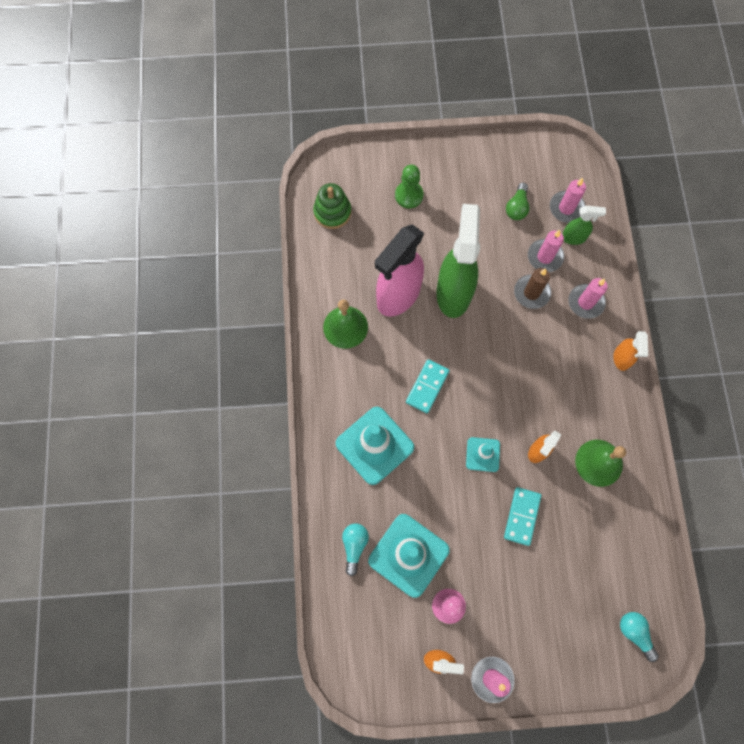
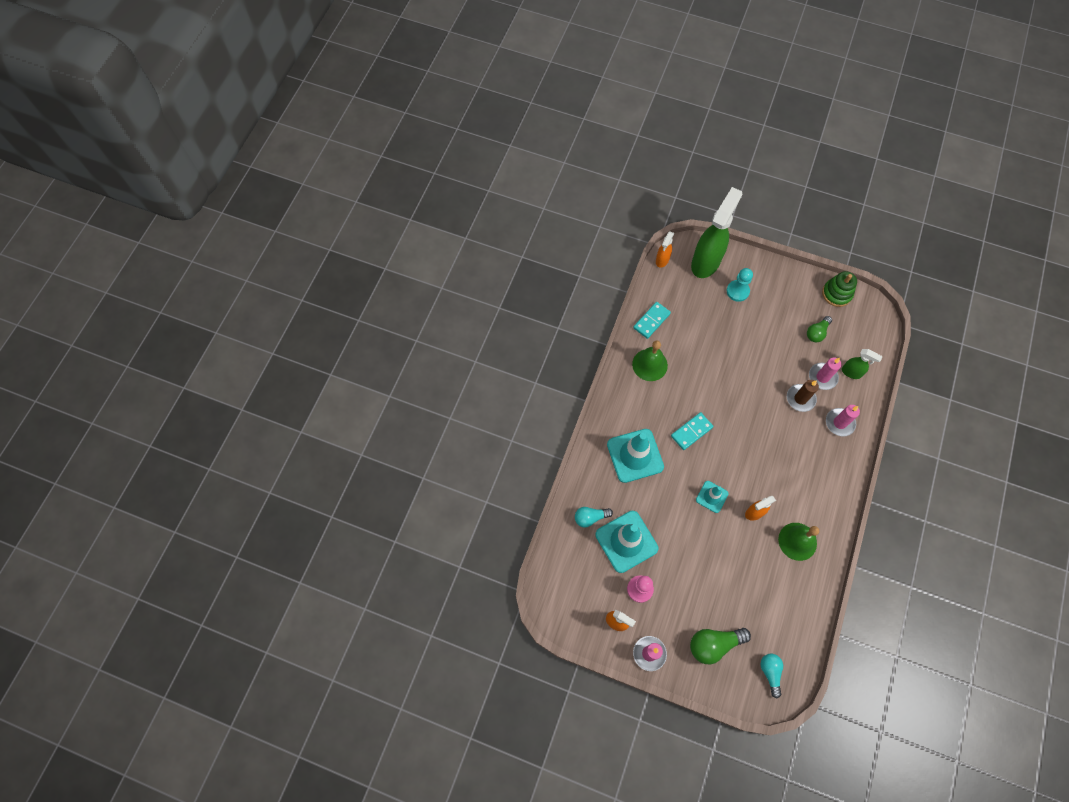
camera: 25 degrees right, 5 degrees down
green stacking toy [313,183,351,229] -> green stacking toy moved to [822,271,857,307]
turquoise light bulb [342,523,369,576] -> turquoise light bulb turned 135 degrees counterclockwise [575,507,613,528]
pink spray bottle [375,224,424,317] -> none
green pawn [395,165,424,208] -> turquoise pawn [727,268,753,302]
green spray bottle [436,204,480,318] -> green spray bottle moved to [691,187,742,278]
turquoise domino [504,487,541,546] -> turquoise domino moved to [633,302,671,339]
pink candle [550,178,586,223] -> none
orange spray bottle [613,331,648,371] -> orange spray bottle moved to [656,231,674,268]
none -> green light bulb [690,628,751,664]

